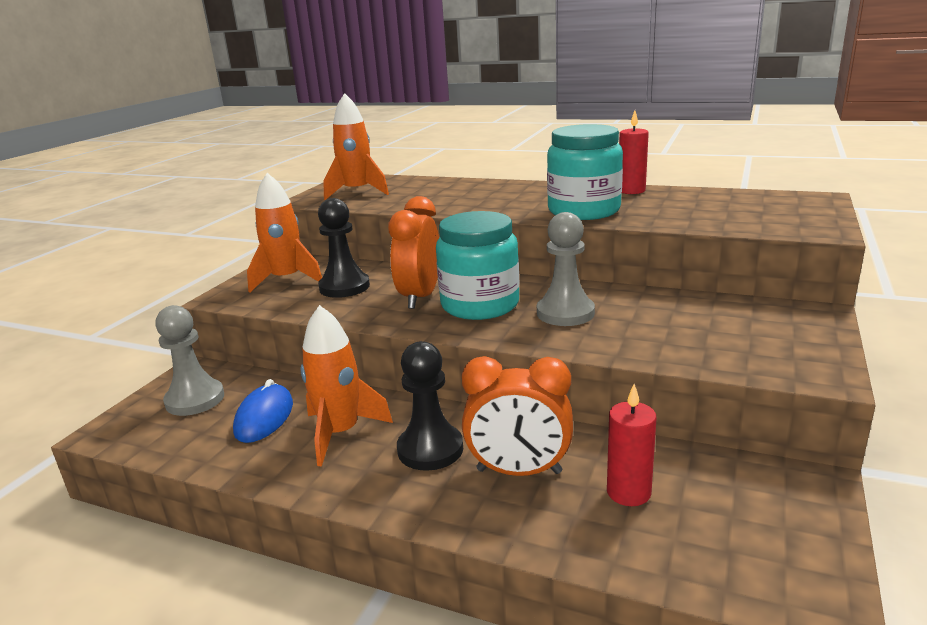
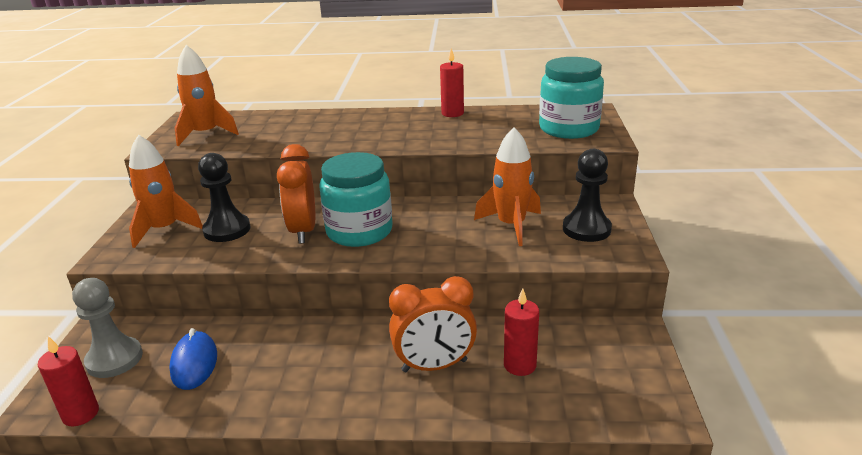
camera: 20 degrees left, 5 degrees up
orange rocket [301,305,393,467] -> orange rocket moved to [474,127,541,246]
black pawn [397,341,463,471] -> black pawn moved to [563,149,612,242]
grey pawn [537,212,595,326] -> none
turquoise jar [547,124,623,220] -> turquoise jar moved to [539,57,604,139]
none -> red candle [37,336,99,426]

